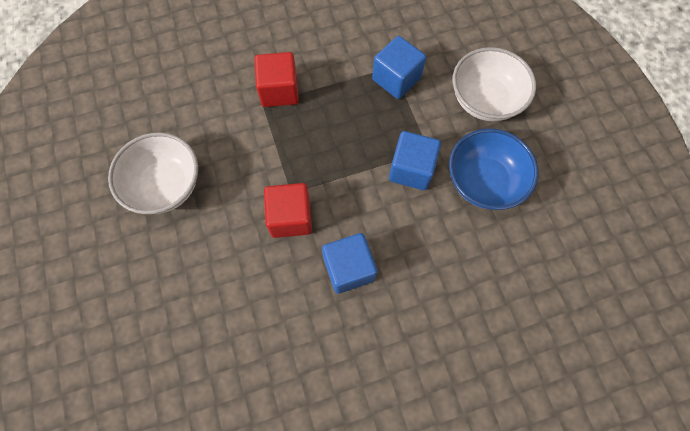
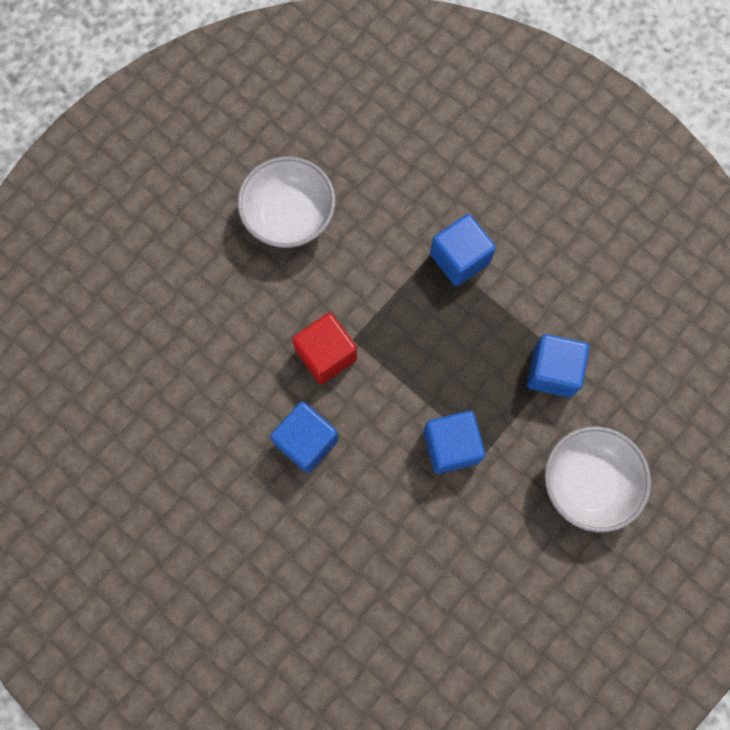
camera: 60 degrees right, 5 degrees up
red cube [255,52,299,107] -> blue cube [430,214,496,286]
blue bowl [449,128,538,210] -> none

